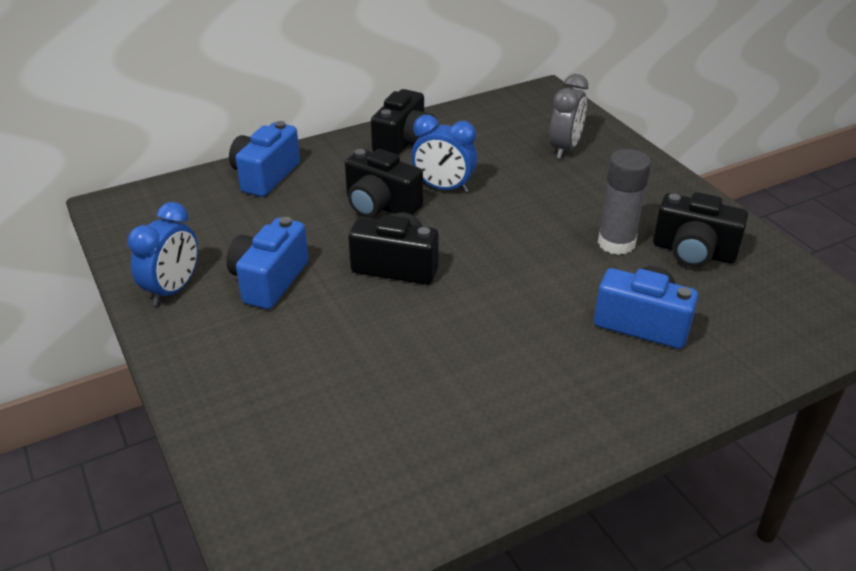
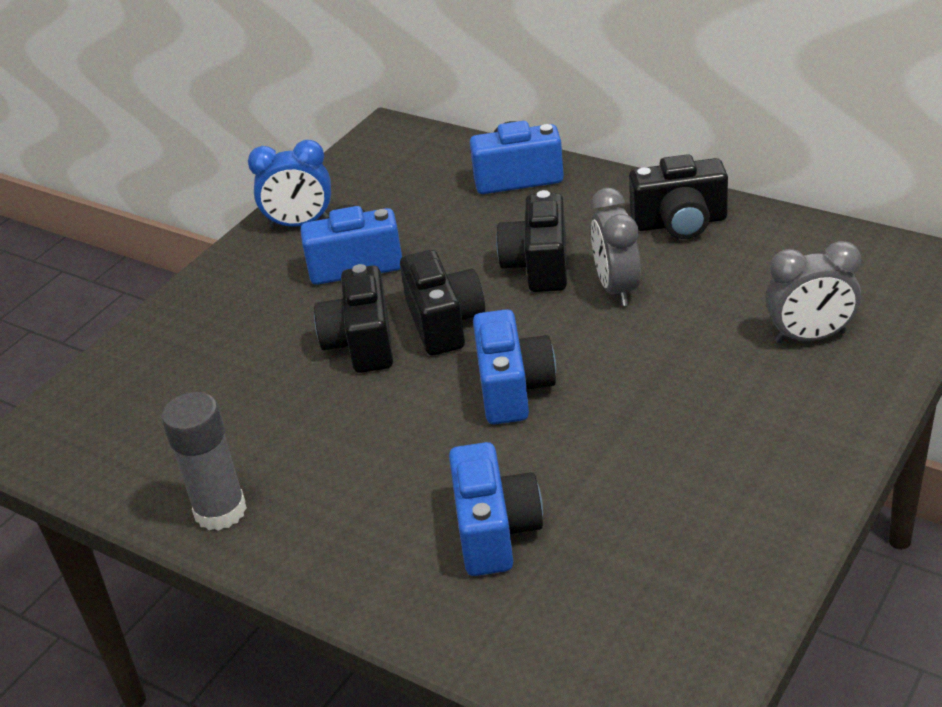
camera: 65 degrees right, 0 degrees up
blue clock [411,115,477,193] -> grey clock [591,188,641,306]
grey glue stick [598,149,651,255] -> grey glue stick moved to [162,392,247,531]
black camera [653,192,748,267] -> black camera moved to [314,264,393,373]
none -> blue camera [473,309,556,424]

